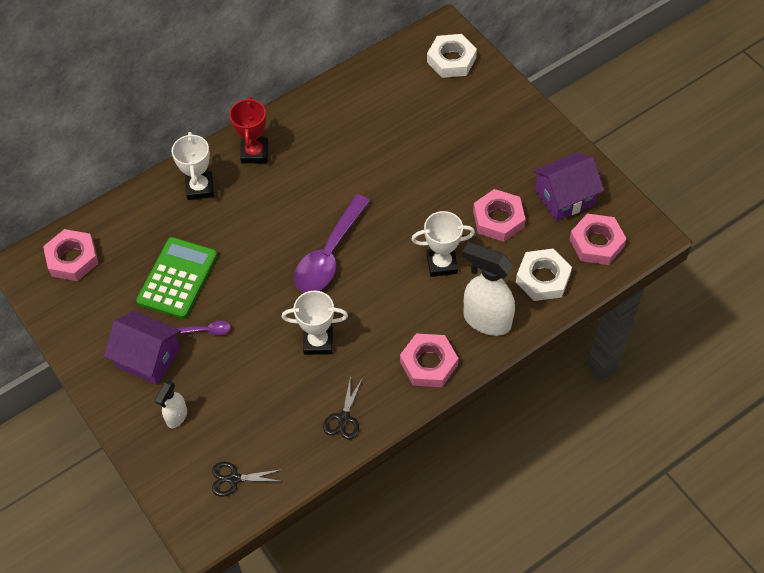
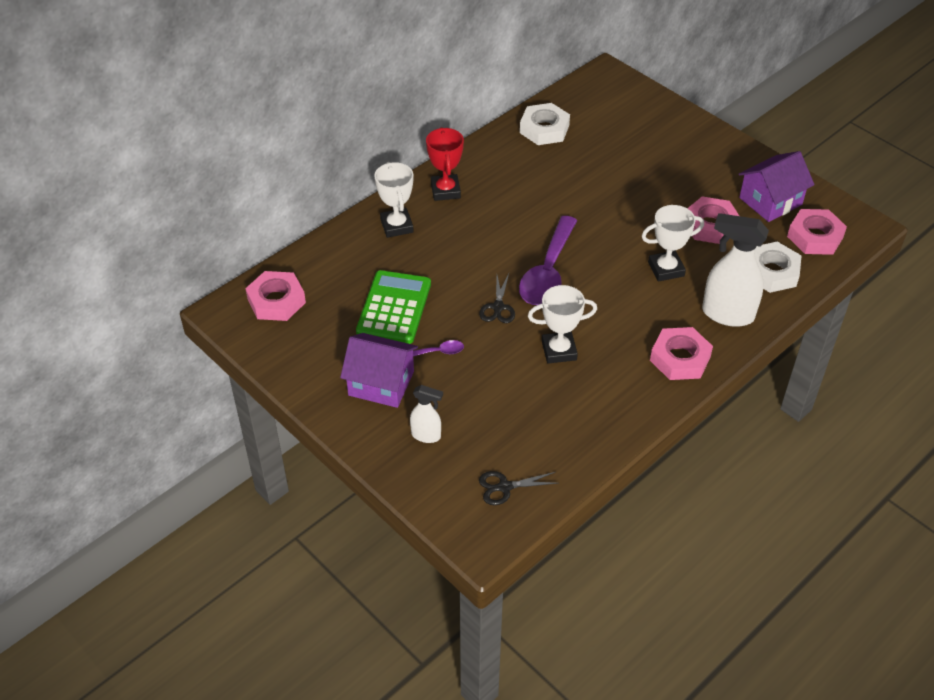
camera: 10 degrees left, 10 degrees down
white spray bottle [155,381,187,428] -> white spray bottle turned 90 degrees counterclockwise [410,385,443,443]
black scissors [323,376,363,440] -> black scissors moved to [479,274,515,323]
white nut [427,34,477,78] -> white nut moved to [520,103,570,145]

